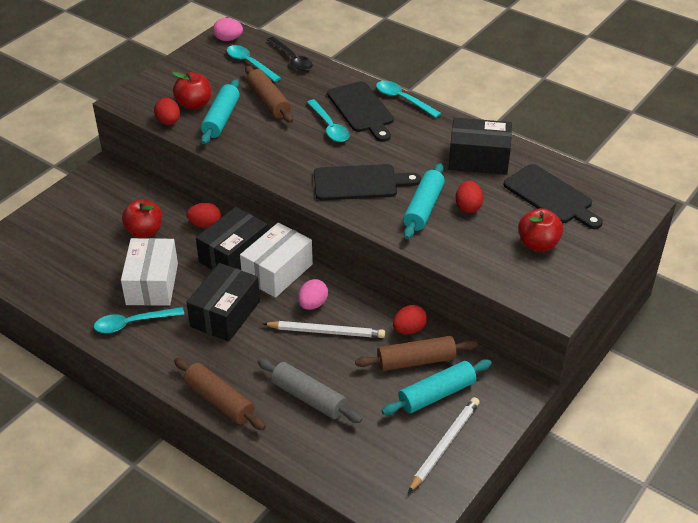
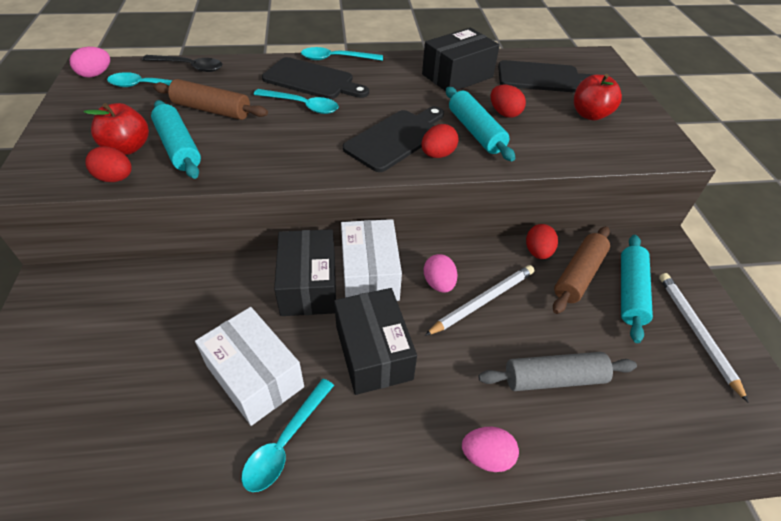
camera: 45 degrees left, 5 degrees up
red apple [122,199,162,238] -> none
brown rolling pin [174,358,266,430] -> pink egg [462,427,519,472]
red egg [186,203,221,228] -> red egg moved to [421,124,458,158]

